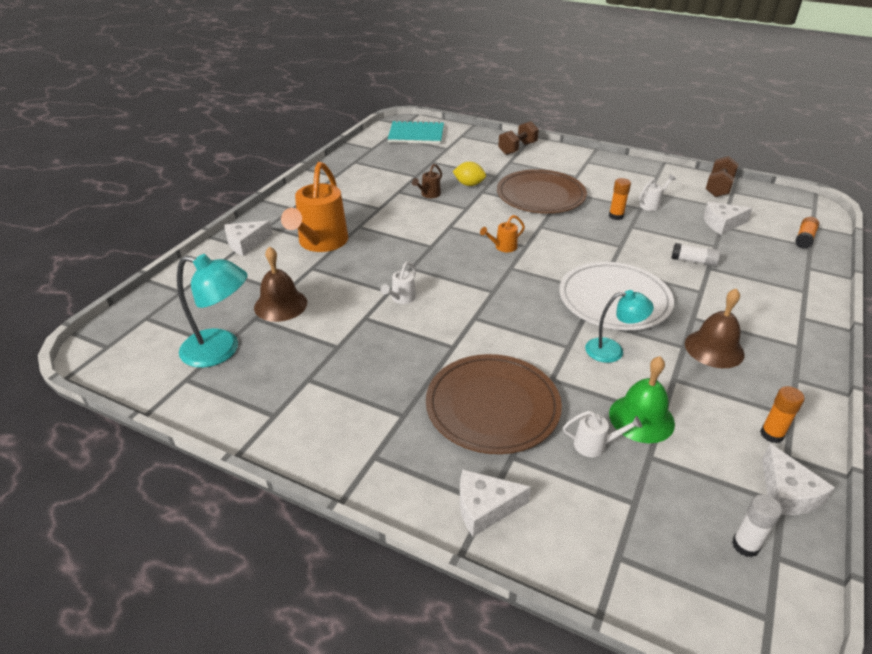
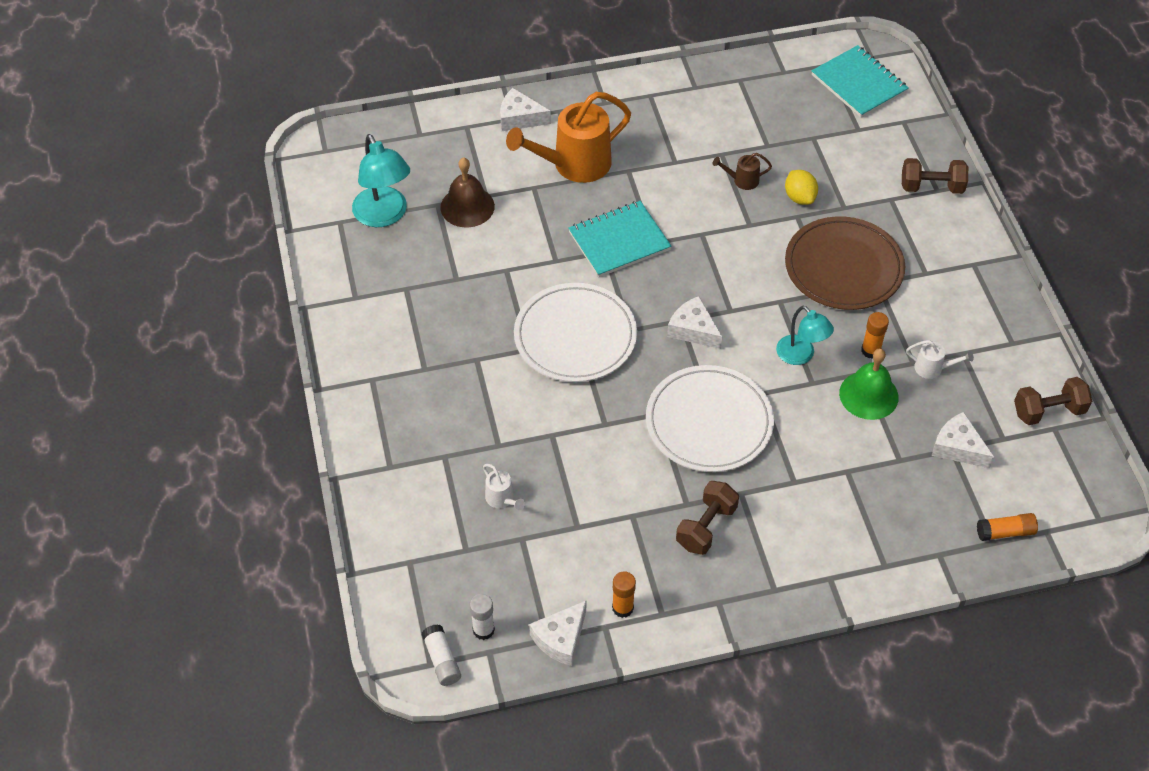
camera: 50 degrees right, 15 degrees up
white watering can [380,262,416,304] -> none
brown plate [426,354,562,454] -> none
white cheese [460,470,531,537] -> white cheese moved to [667,296,722,349]
orange watering can [480,215,525,252] -> none
turquoise lamp [585,290,654,363] -> turquoise lamp moved to [776,306,834,365]
green bell [609,356,675,443] -> green bell moved to [839,349,899,420]
white glue stick [671,243,720,266] -> white glue stick moved to [422,624,461,686]
brown bell [685,288,745,368] -> brown dumbbell [676,481,739,555]
none -> white plate [514,283,637,382]
none -> turquoise notebook [568,201,672,277]

